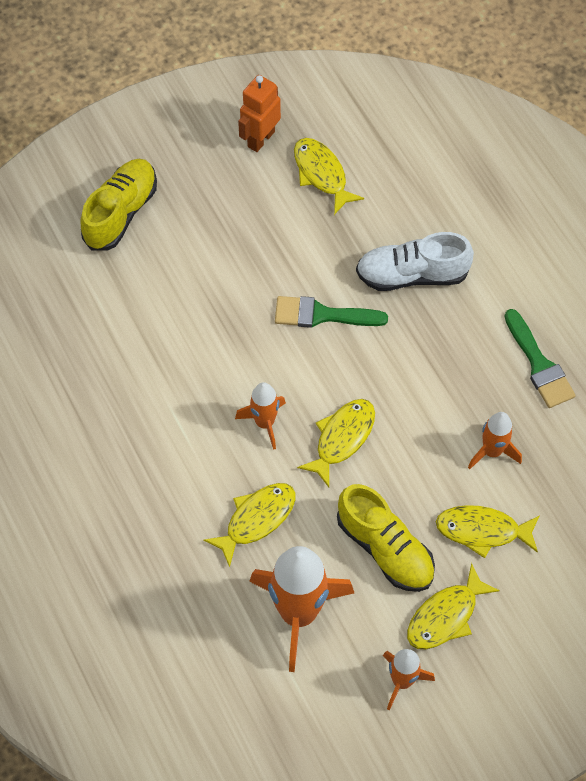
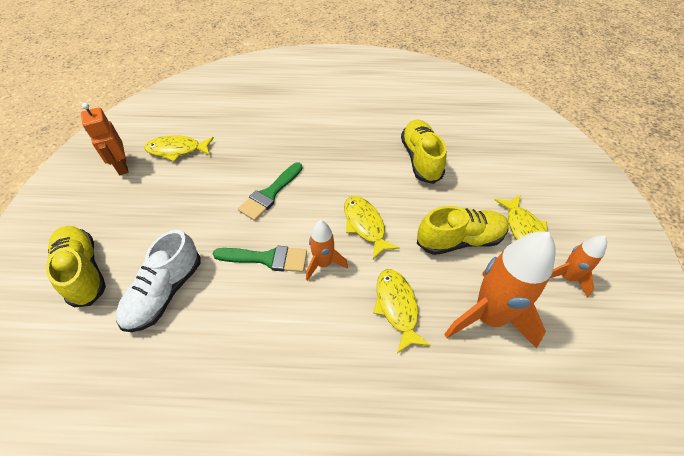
camera: 60 degrees left, 10 degrees down
white shoe [356,232,474,291] -> white shoe moved to [116,230,201,332]
yellow fish [436,505,540,558] -> none
orange rocket [468,412,522,469] -> yellow shoe [401,119,446,184]
green brush [504,309,576,408] -> green brush moved to [213,246,307,272]

